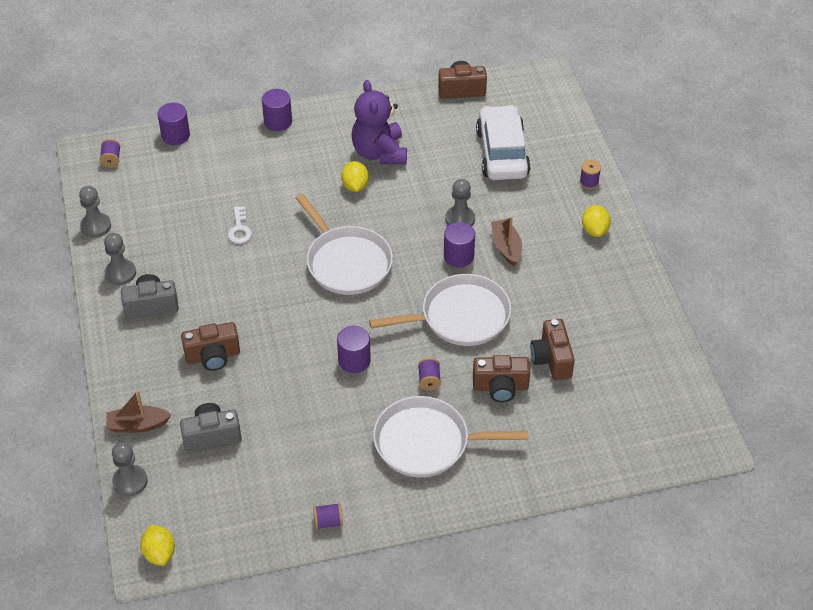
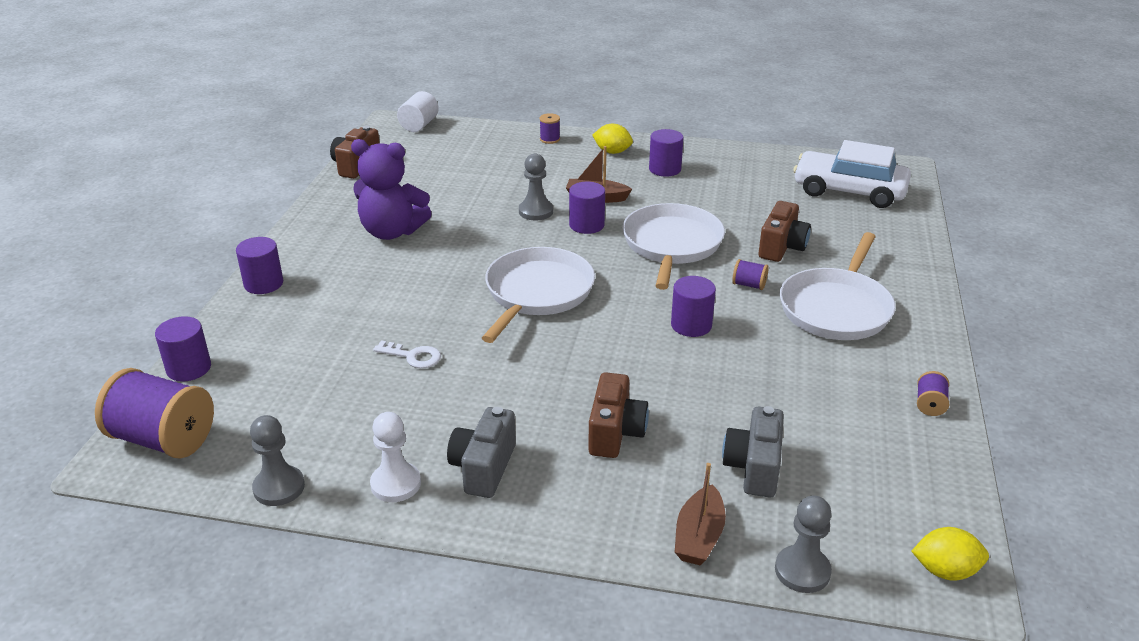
camera: 65 degrees left, 15 degrees down
purple spool [100,139,121,168] -> purple spool [95,368,214,458], size x2.28
grey pawn [104,233,136,285] -> white pawn [370,412,421,502]
white pan [296,194,393,295] -> white pan turned 60 degrees counterclockwise [482,247,595,343]
yellow lemon [341,161,369,192] -> none
white car [476,105,531,180] -> white car moved to [793,140,911,208]
brown camera [530,319,575,380] -> none
none -> white cylinder [397,91,439,132]
none -> purple cylinder [649,129,683,177]

